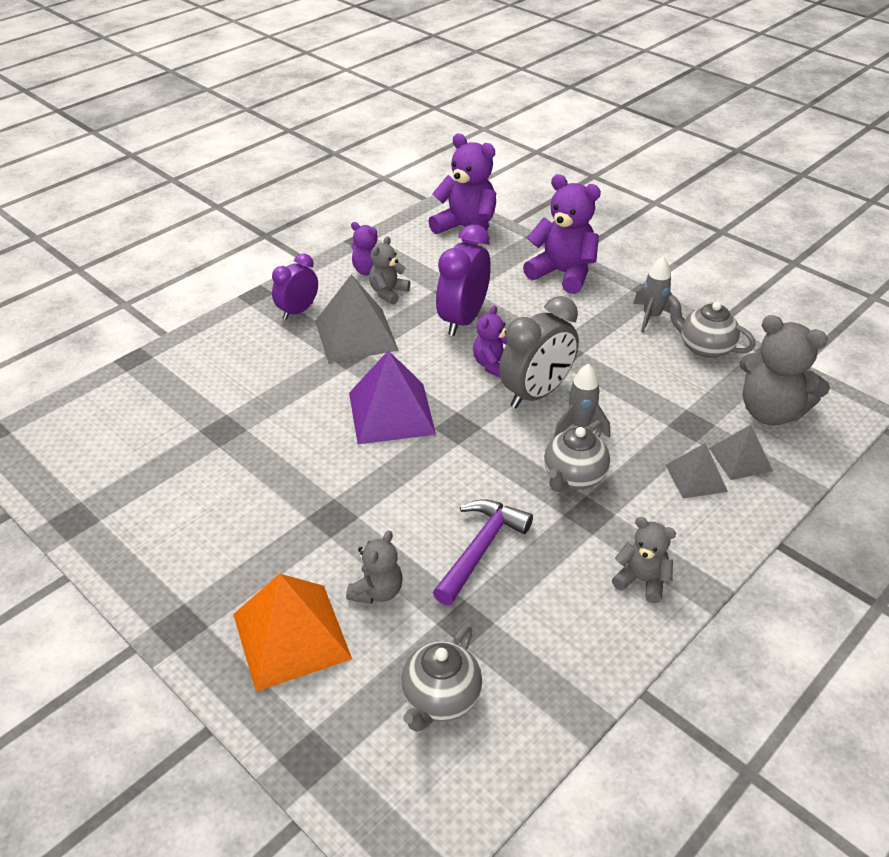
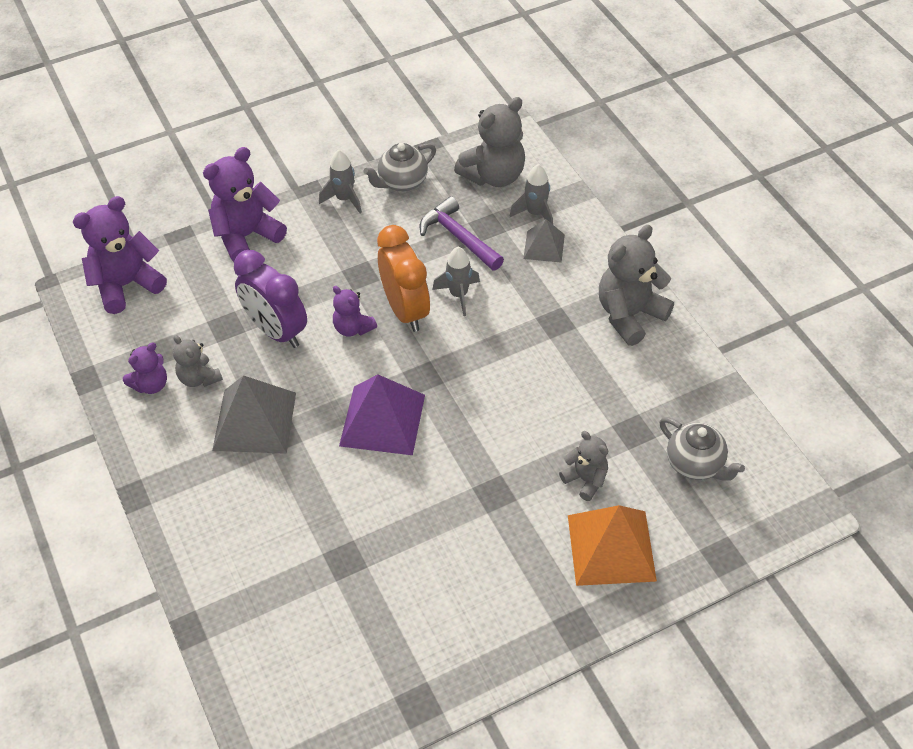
camera: 70 degrees left, 10 degrees up
purple clock [272,253,318,320] -> none
purple hammer [433,499,533,605] -> purple hammer moved to [420,196,504,271]
grey clock [499,296,579,408] -> orange clock [377,225,430,332]
grey teapot [544,420,610,492] -> none
grey teddy bear [612,517,676,603] -> grey teddy bear [599,225,674,346], size x1.78
grey pyramid [709,425,773,480] -> grey rocket [510,164,553,224]

